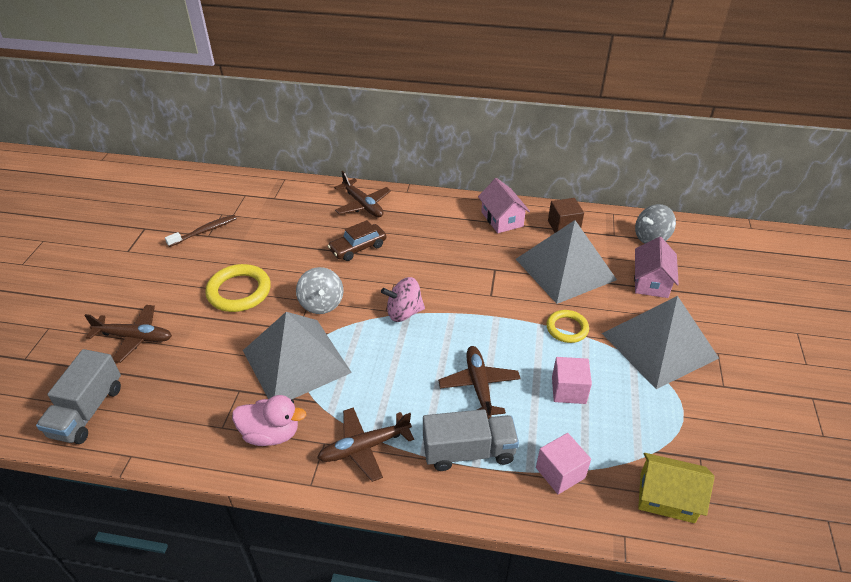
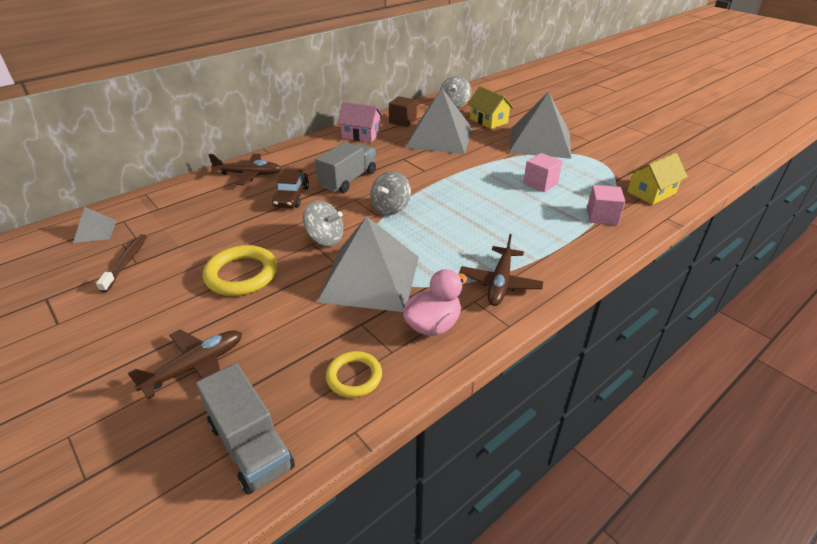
camera: 50 degrees left, 5 degrees down
pink spinning top [381,277,425,322] -> grey spinning top [370,171,411,215]
grey truck [423,409,519,471] -> grey truck moved to [315,142,376,193]
brown plane [438,346,521,419] -> none
yellow ring [546,310,589,343] -> yellow ring moved to [326,351,382,398]
pink house [634,237,679,298] -> yellow house [468,86,514,129]
none -> grey pyramid [73,207,117,243]

